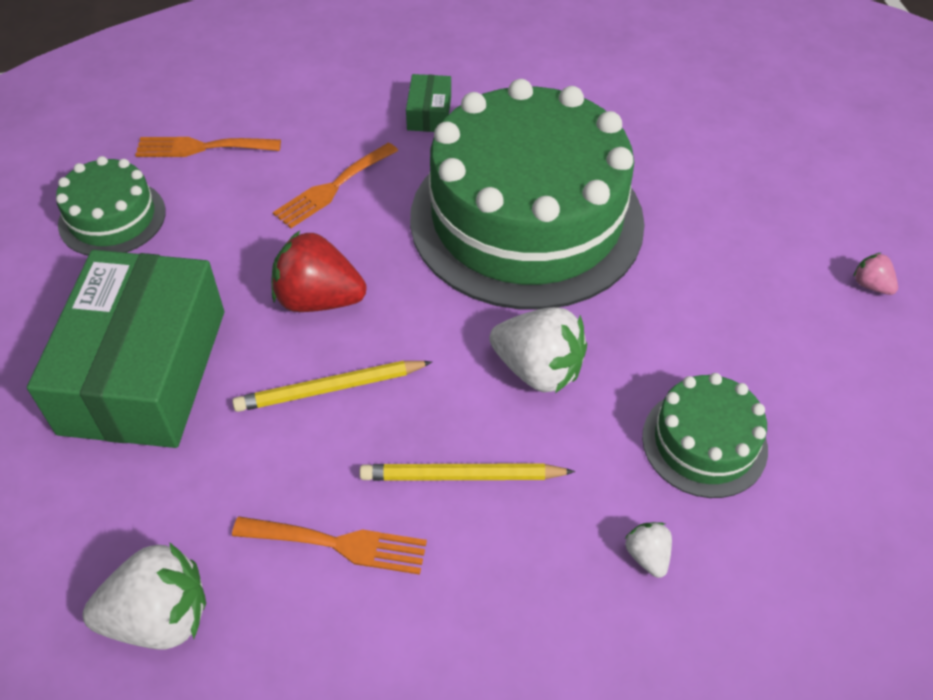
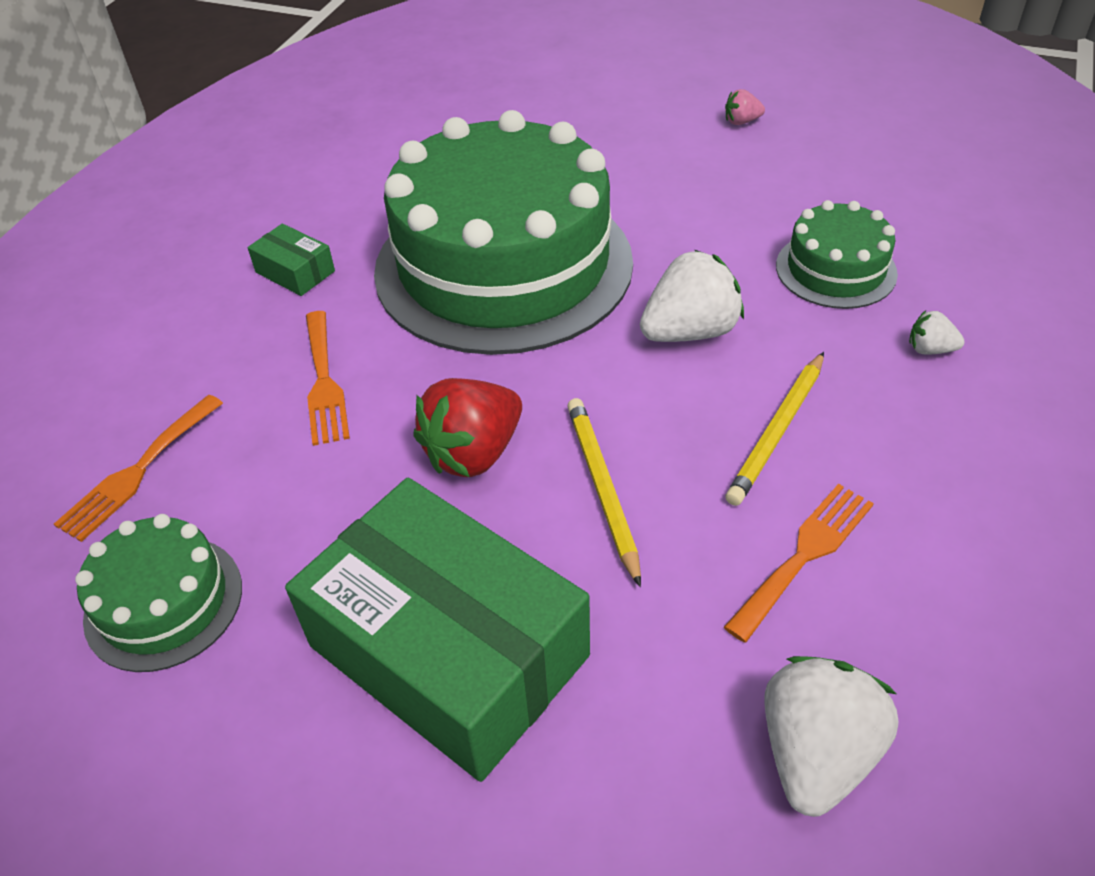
camera: 55 degrees left, 5 degrees down
yellow pencil [232,361,432,412] -> yellow pencil turned 150 degrees clockwise [567,398,641,587]

